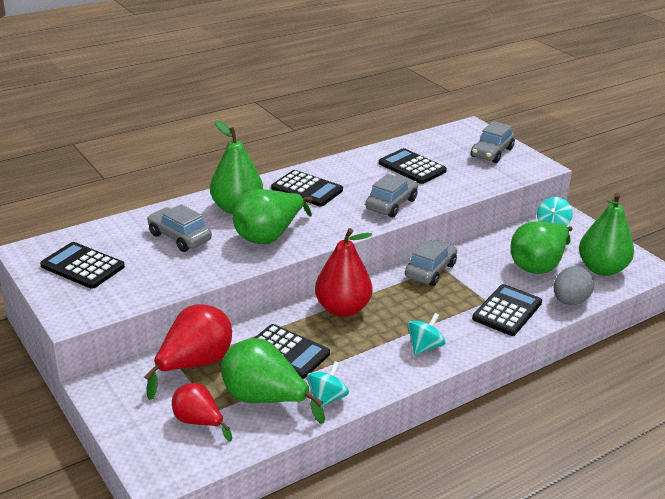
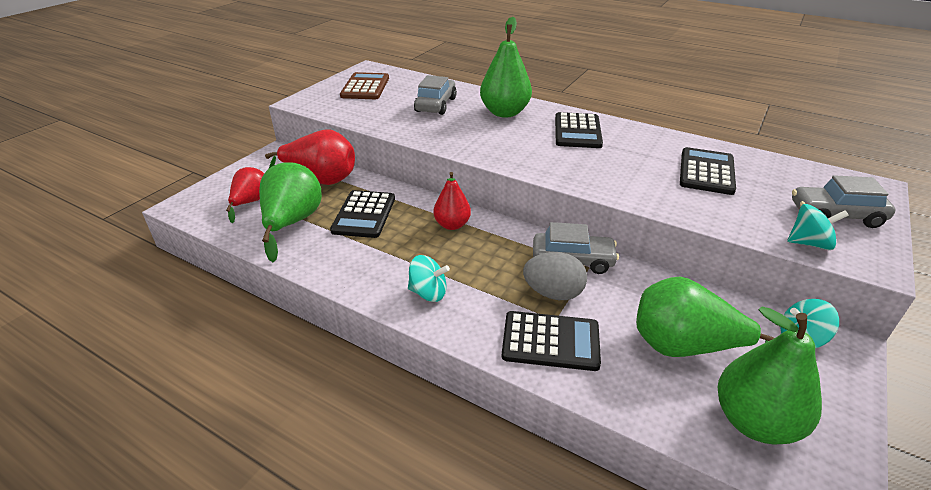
camera: 65 degrees right, 5 degrees up
black calculator [40,242,125,289] -> brown calculator [340,72,389,99]
green pear [233,189,312,244] -> none
turquoise spinning top [307,361,349,407] -> turquoise spinning top moved to [787,204,849,250]
red pear [315,228,372,317] -> red pear [433,172,471,230], size x0.62
grey car [365,174,418,218] -> none
grey egg [554,266,594,305] -> grey egg moved to [523,252,587,300]

